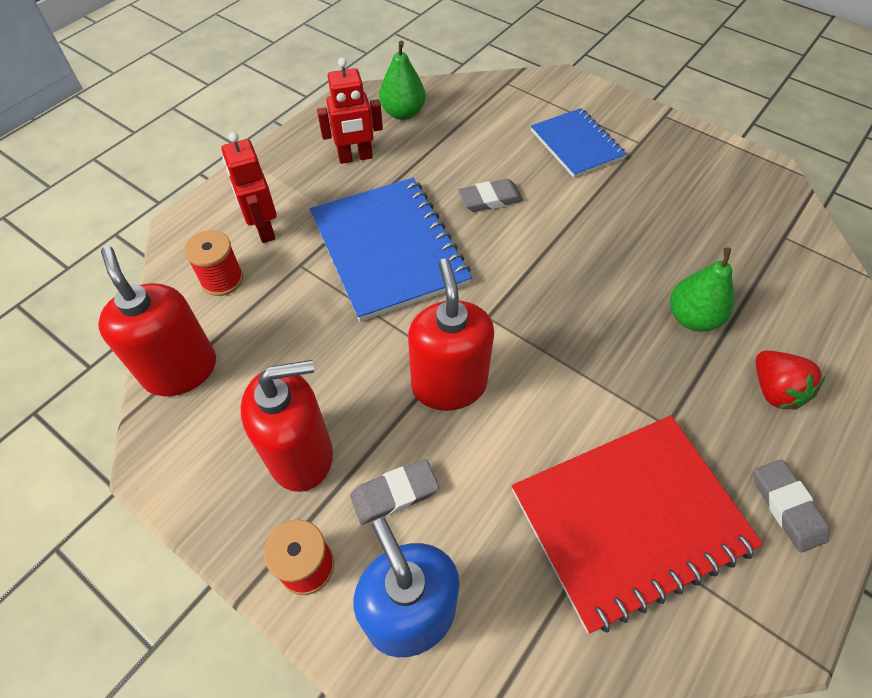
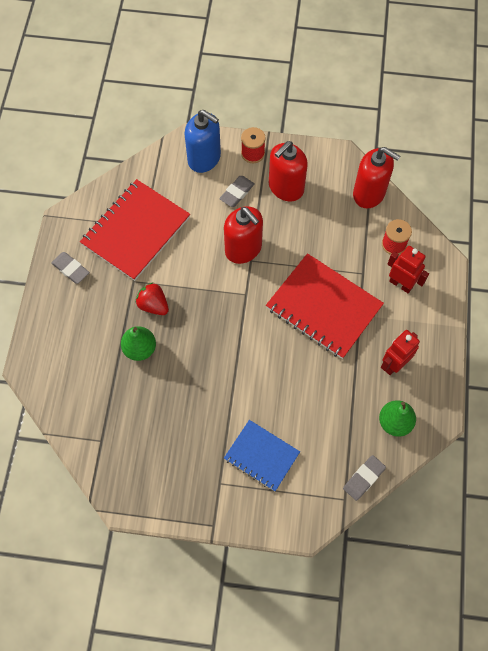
camera: 150 degrees right, 10 degrees up
blue notebook [310,178,472,322] -> red notebook [266,253,384,359]
grey eraser [458,179,523,212] -> grey eraser moved to [343,455,386,501]
red strawberry [756,351,825,410] -> red strawberry moved to [136,283,169,315]

